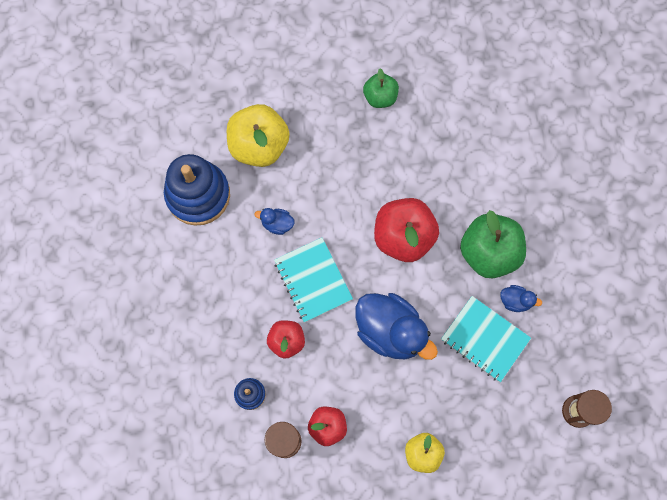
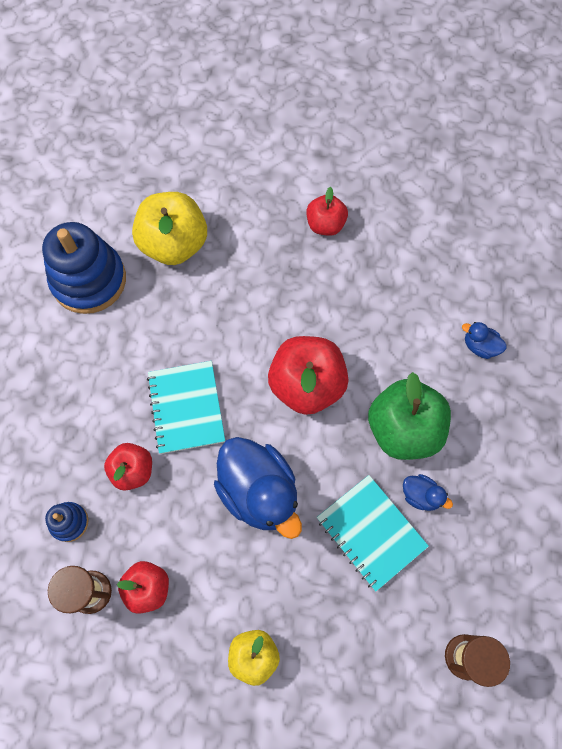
camera: 15 degrees right, 5 degrees down
blue duck [254,208,295,235] -> blue duck moved to [462,322,507,359]
green apple [363,68,399,108] -> red apple [306,187,348,236]

